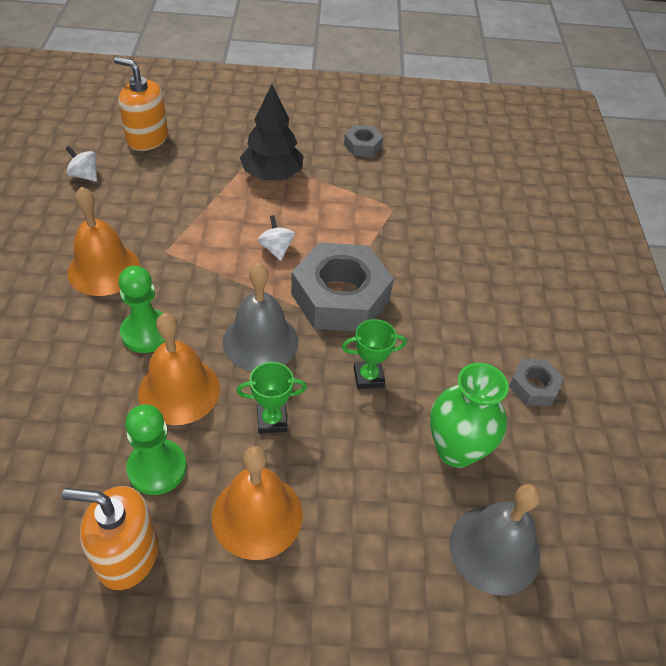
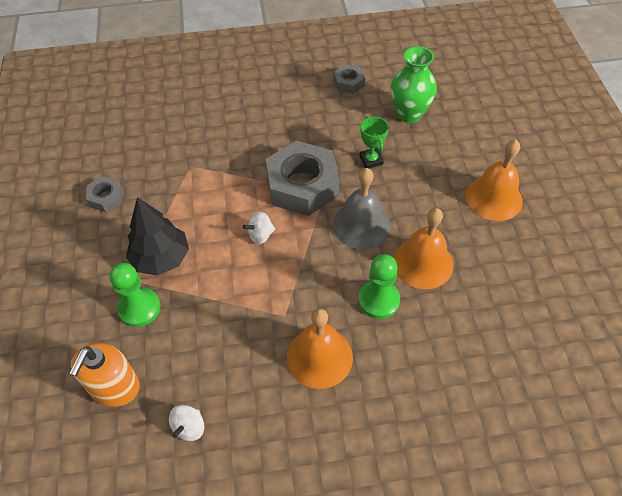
camera: 95 degrees left, 5 degrees up
orange soap dispenser [62,486,158,590] -> none
green pawn [125,404,187,495] -> green pawn moved to [109,263,161,327]
green trophy [236,362,307,434] -> none
grey bell [449,484,540,595] -> none

